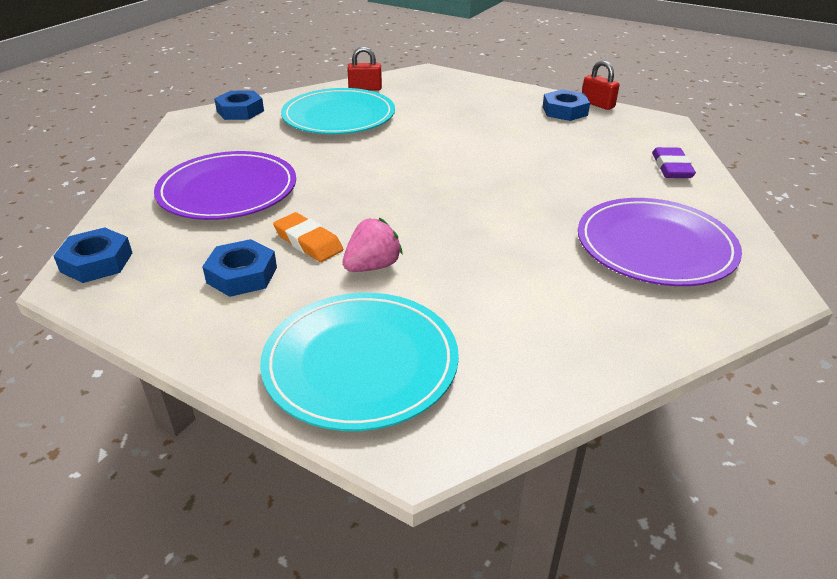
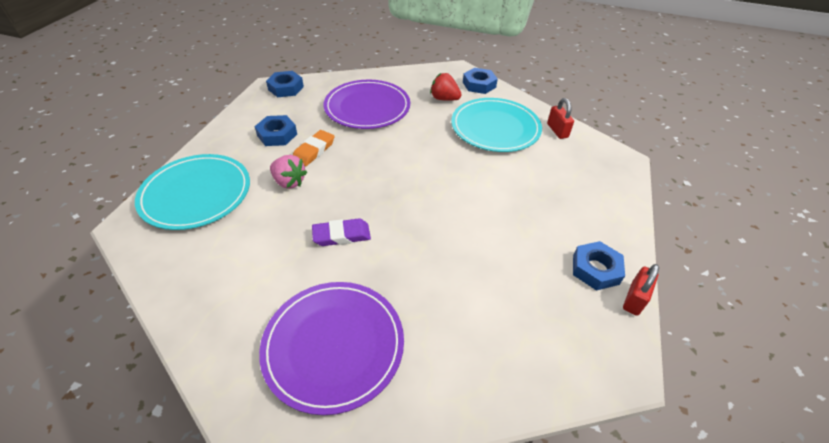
camera: 75 degrees right, 10 degrees up
purple eraser [652,147,696,178] -> purple eraser moved to [312,218,371,246]
none -> red strawberry [430,73,462,101]

